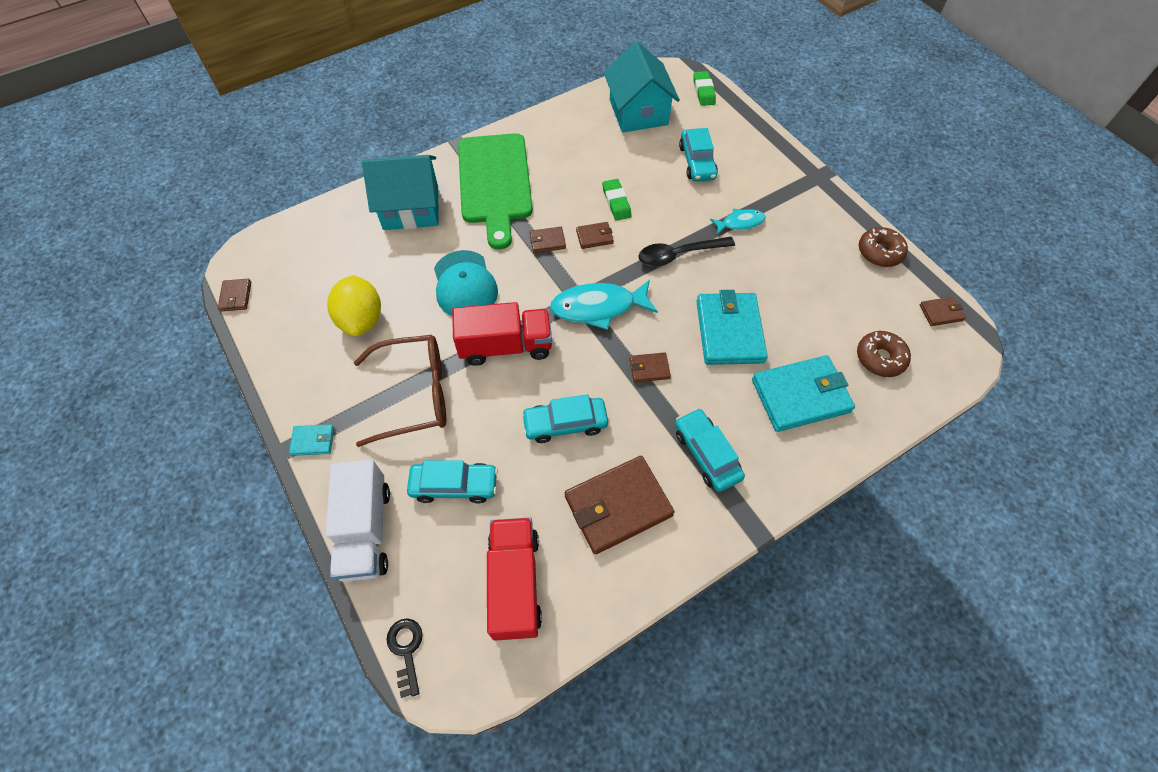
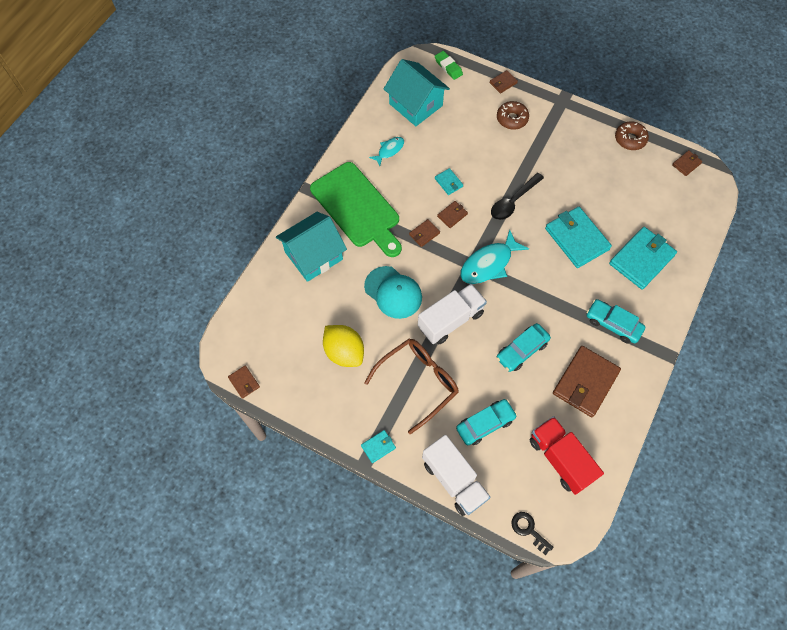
camera: 30 degrees left, 5 degrees up
red truck [452,302,552,366] -> white truck [418,284,487,344]
green eraser [602,179,632,221] -> turquoise wallet [435,168,463,195]
brown wallet [630,352,671,383] -> brown wallet moved to [490,70,518,94]
turquoise car [679,128,718,182] -> none
turquoise fish [710,208,766,235] -> turquoise fish moved to [369,137,404,166]
brown donut [857,331,911,377] -> brown donut moved to [497,101,529,130]

